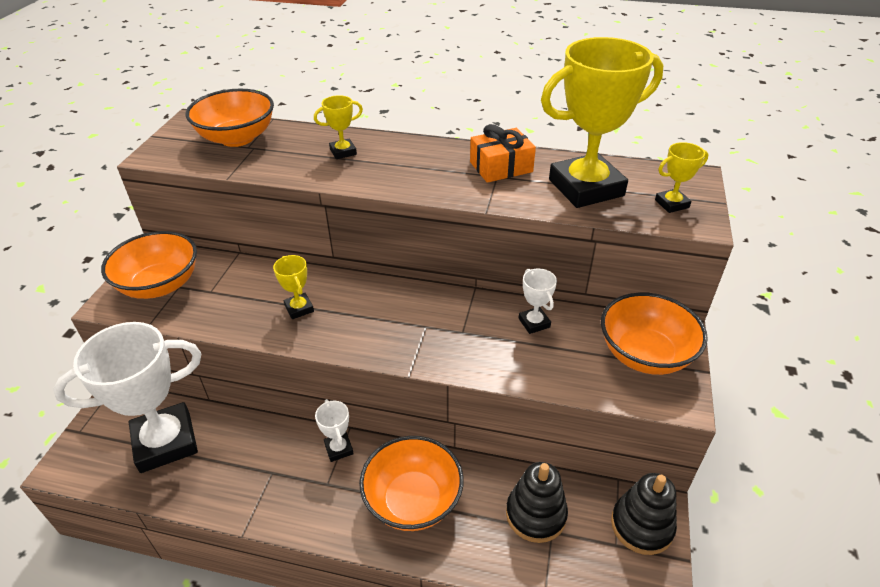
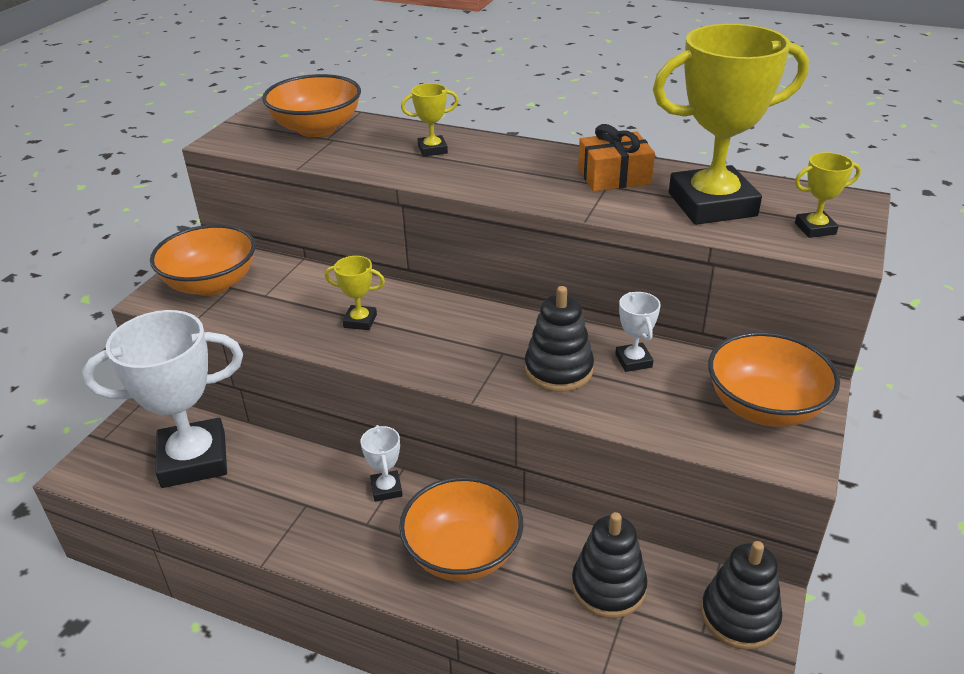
camera: 10 degrees right, 5 degrees down
yellow trophy [273,255,314,319] -> yellow trophy turned 60 degrees counterclockwise [325,256,385,330]
none -> black stacking toy [525,286,594,392]

